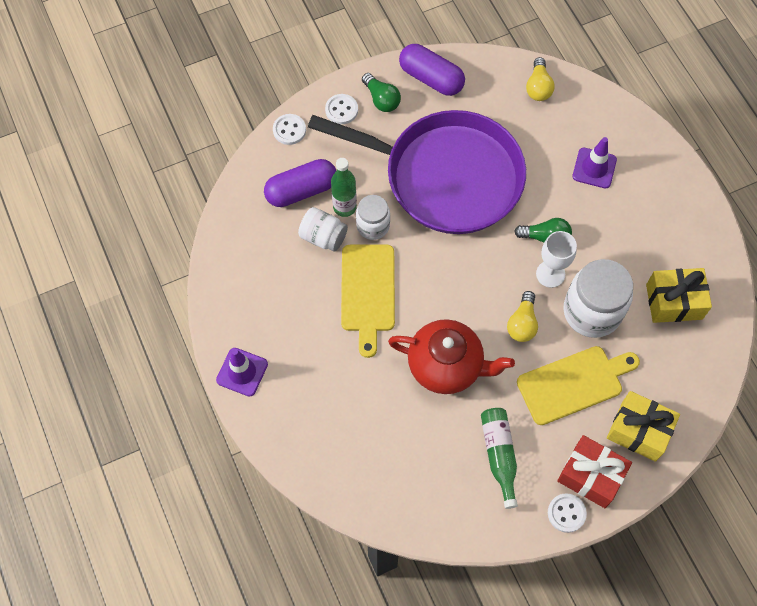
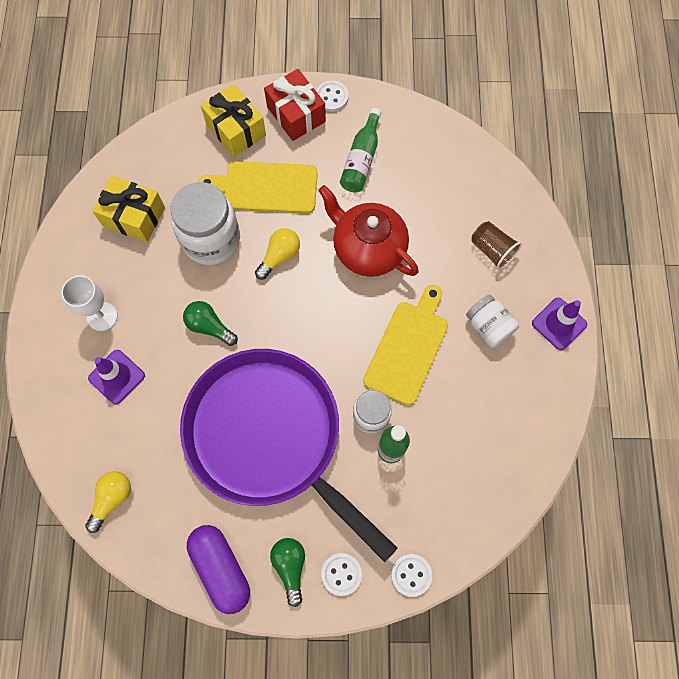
camera: 155 degrees left, 5 degrees up
purple capsule [264,159,336,207] -> none
white jar [298,207,348,252] -> white jar moved to [466,295,519,348]
white goblet [536,231,577,288] -> white goblet moved to [62,275,117,331]
none -> brown cup [471,221,522,270]

